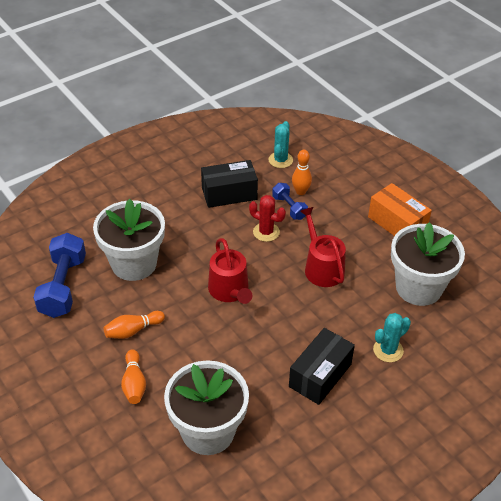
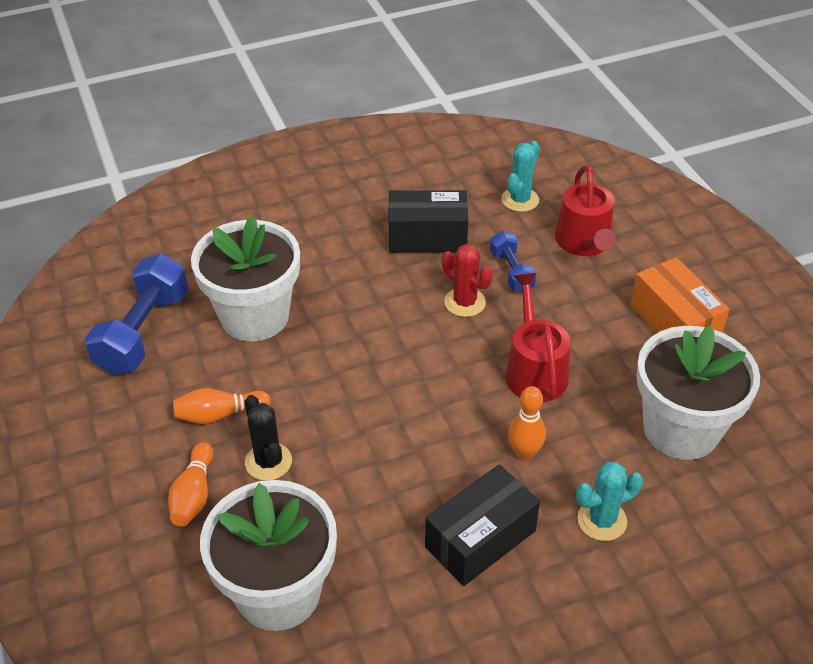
camera: 15 degrees right, 0 degrees up
red watering can [208,238,252,304] -> red watering can moved to [555,165,616,256]
orange bowling pin [292,150,312,195] -> orange bowling pin moved to [508,386,546,460]
none -> black cactus [244,395,292,481]

